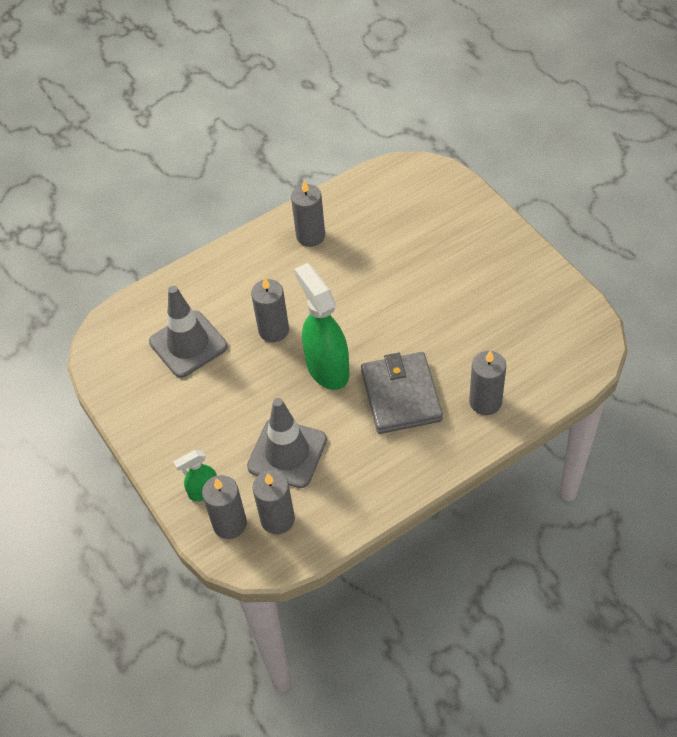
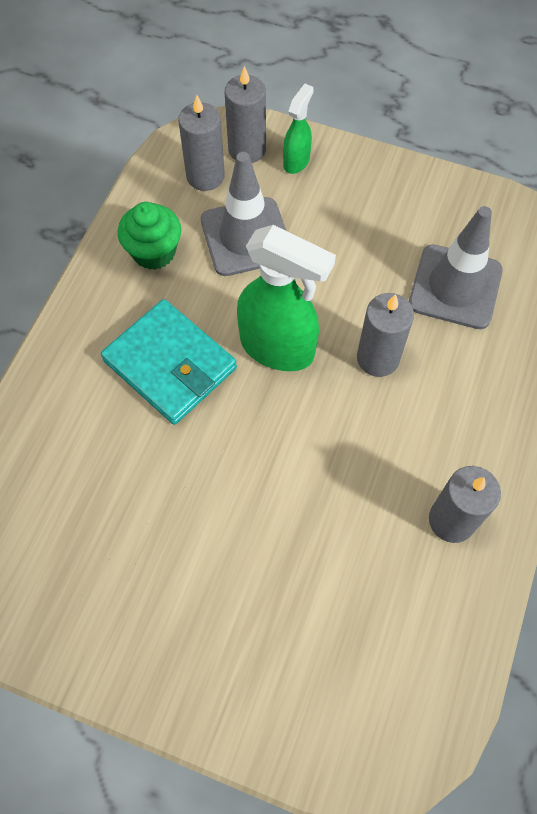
camera: 140 degrees right, 10 degrees up
grey wallet [361,352,443,434] -> turquoise wallet [101,299,237,425]
grey candle [469,350,506,415] -> none
none -> green cupcake [118,202,181,270]

